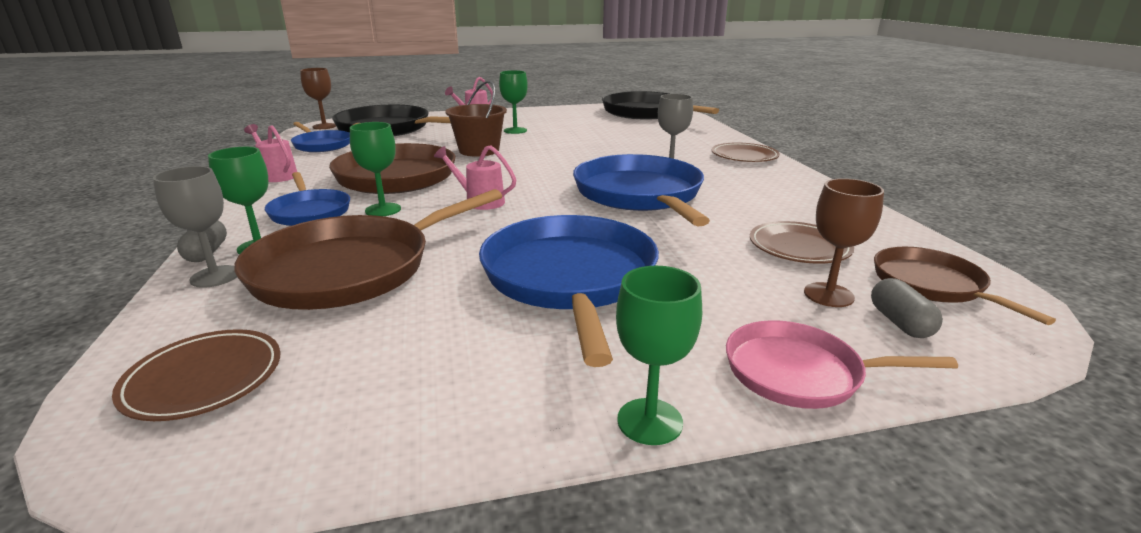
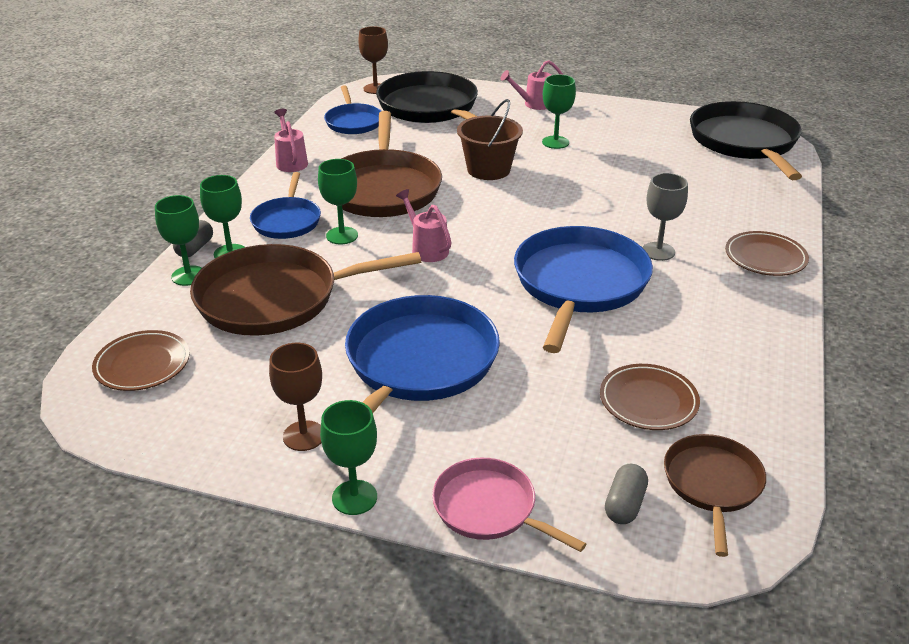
camera: 30 degrees right, 10 degrees up
grey goblet [153,166,237,288] -> green goblet [155,195,202,286]
brown goblet [804,178,884,307] -> brown goblet moved to [269,343,322,451]

